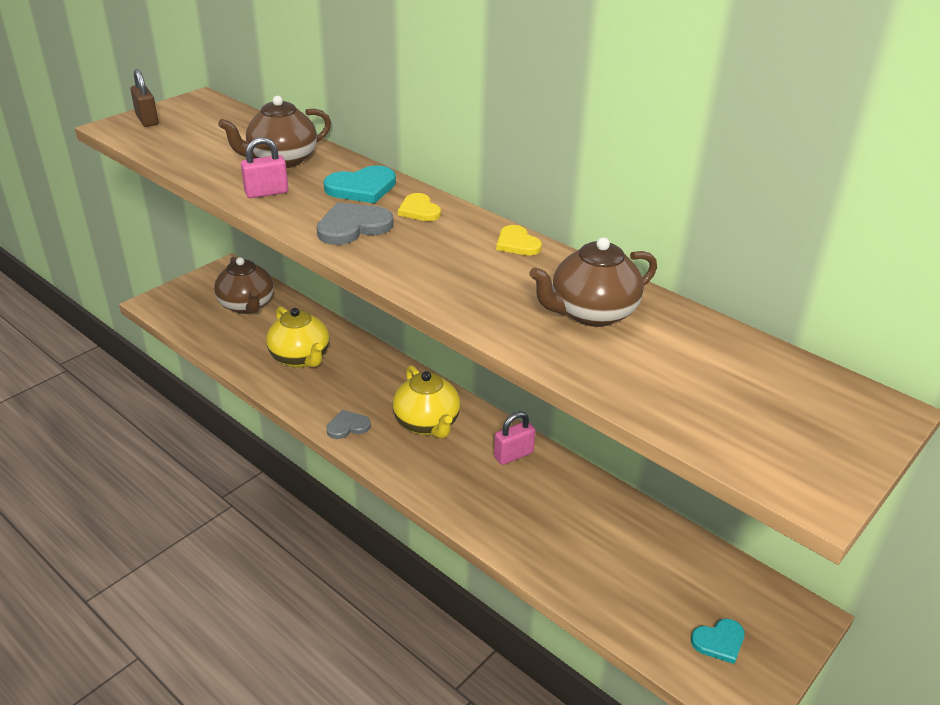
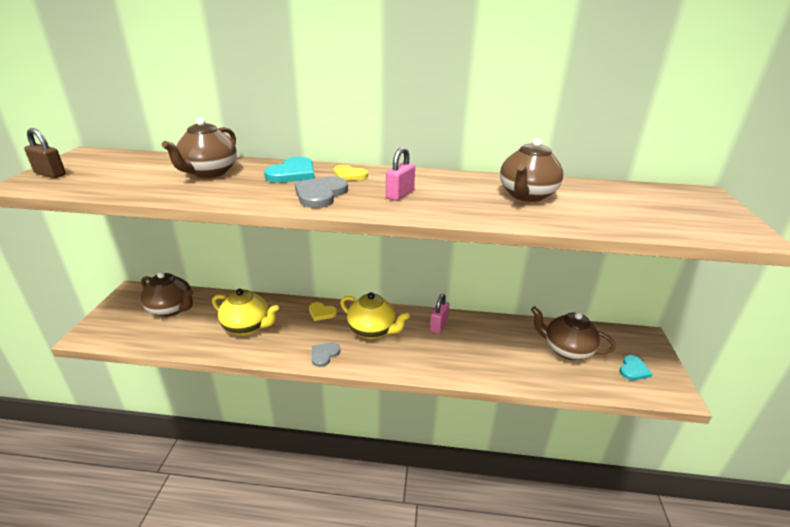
camera: 35 degrees left, 5 degrees down
pink padlock [241,137,288,198] -> pink padlock moved to [386,147,415,201]
yellow heart [496,225,542,256] -> yellow heart moved to [309,302,337,321]
none -> brown teapot [531,306,615,360]

